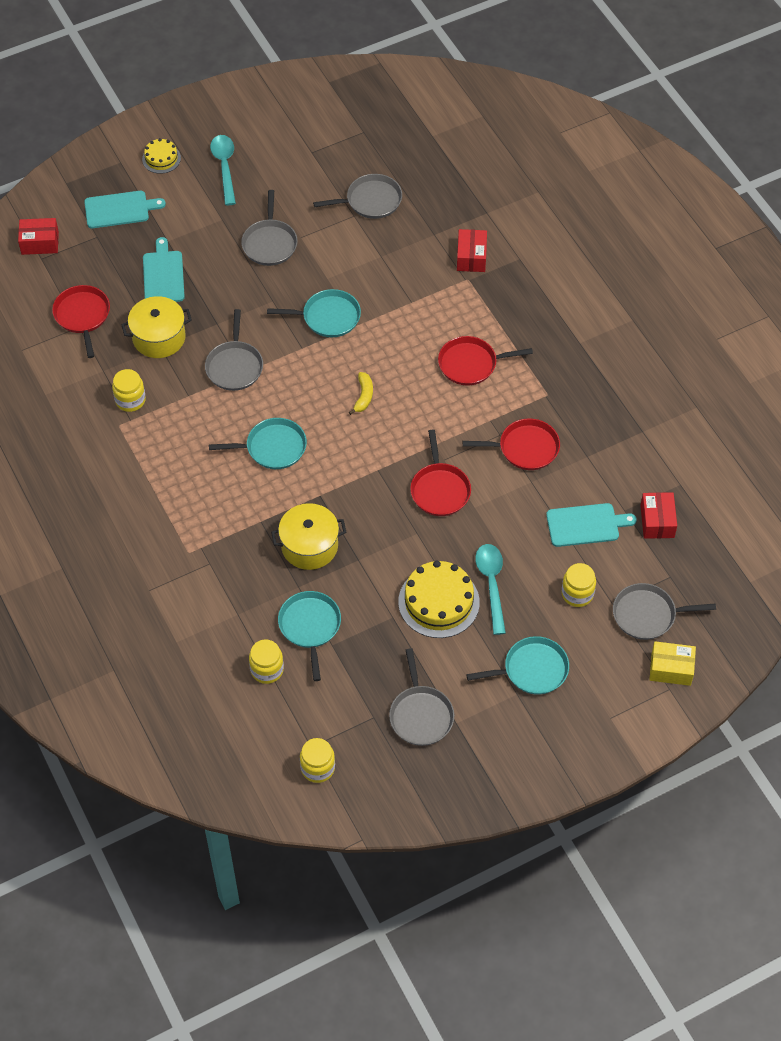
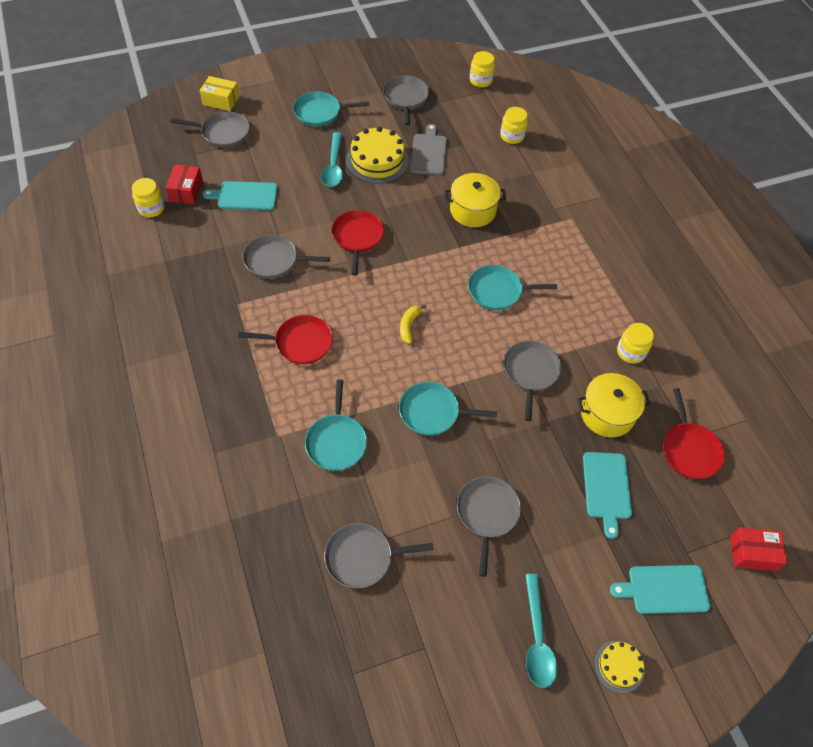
camera: 175 degrees left, 0 degrees up
turquoise pan [278,591,341,681] -> turquoise pan moved to [305,379,367,471]
red box [457,229,487,272] -> none
red pan [463,418,560,470] -> grey pan [243,235,330,279]
yellow jar [562,563,596,607] -> yellow jar moved to [132,178,165,217]
none -> grey cutting board [410,124,447,175]

